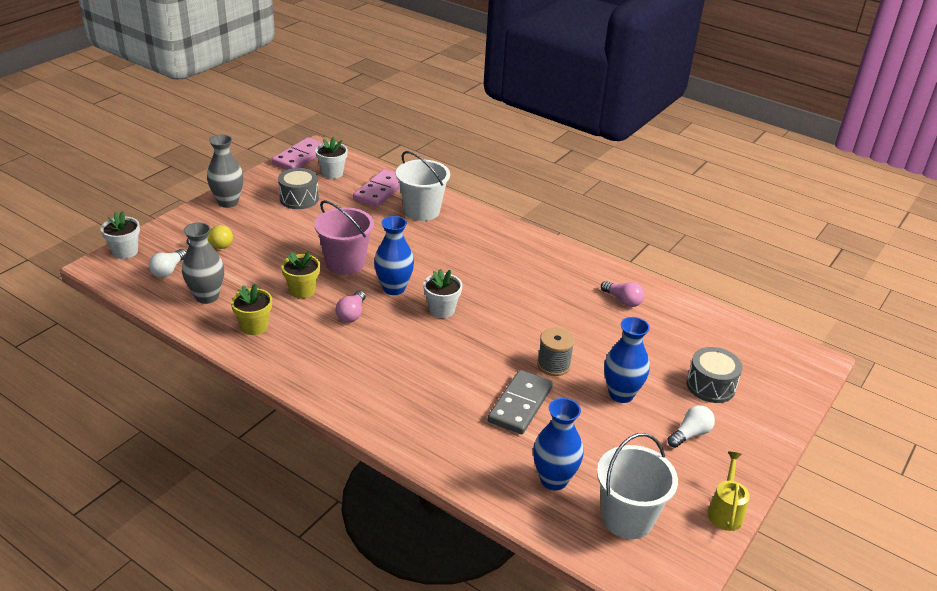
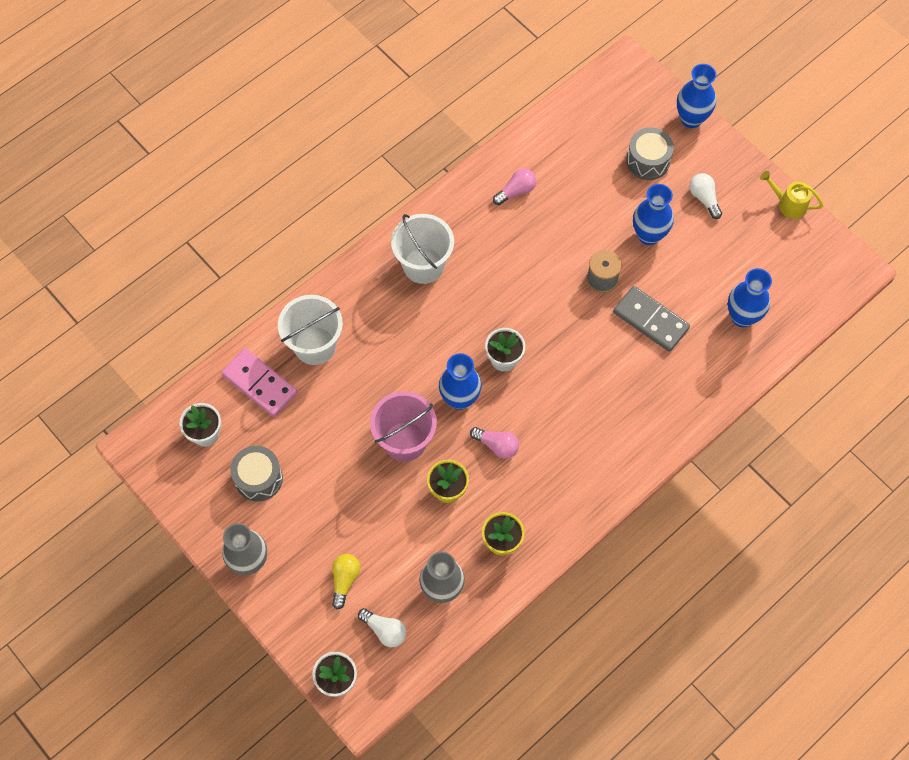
camera: 75 degrees left, 30 degrees up
pink domino [272,137,324,170] -> none
white bucket [597,433,678,539] -> white bucket moved to [391,214,454,284]
none -> blue vase [677,64,716,128]

